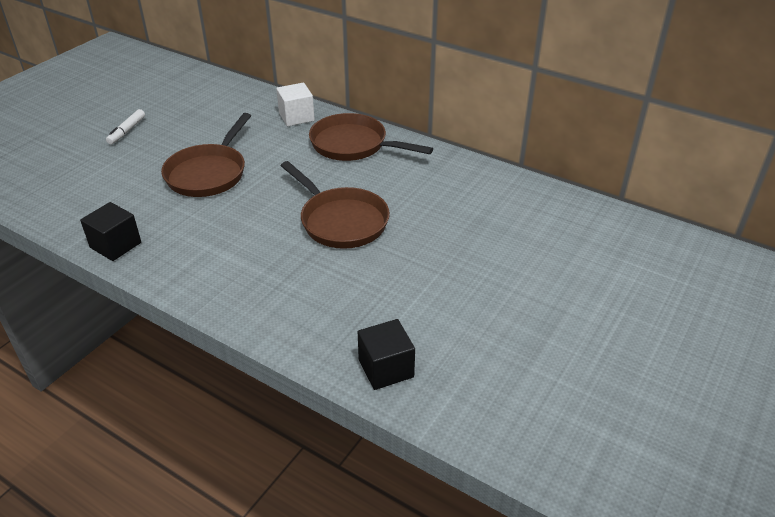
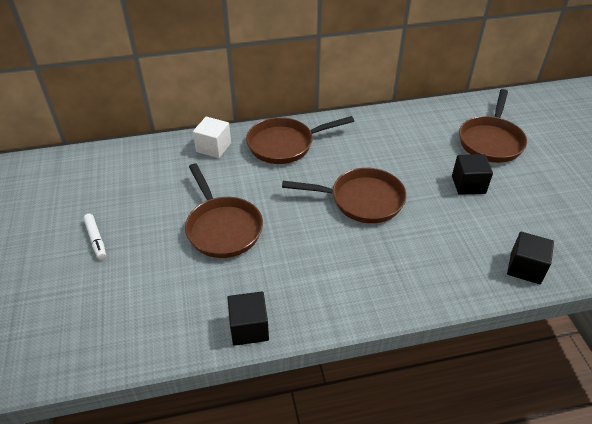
camera: 45 degrees left, 5 degrees up
none -> black cube [452,154,493,195]
none -> brown pan [459,89,527,163]

